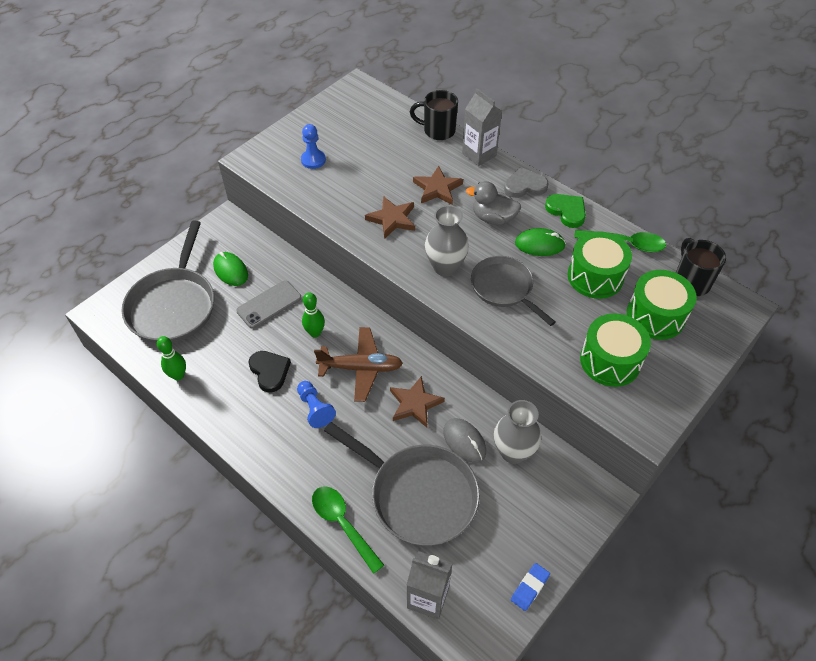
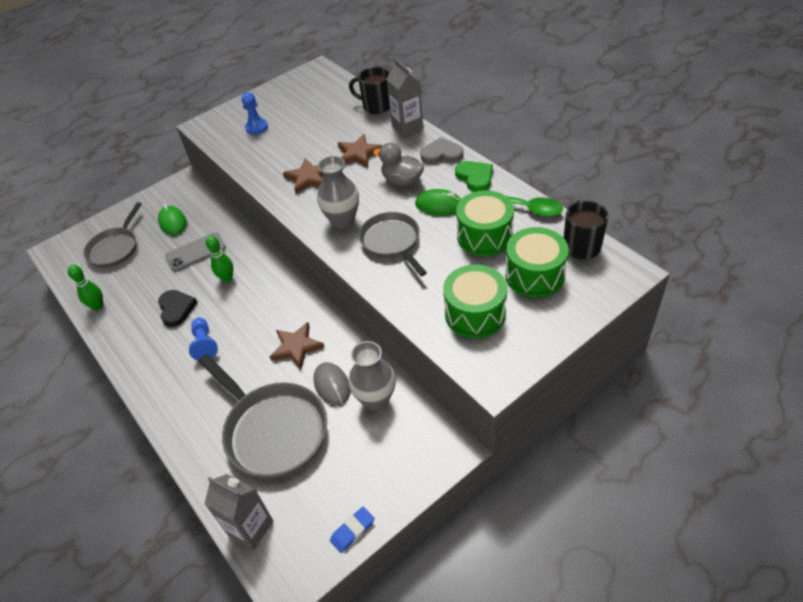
camera: 15 degrees right, 5 degrees down
grey pan [122,221,214,343] -> grey pan [83,202,142,268], size x0.64
green spoon [312,486,384,574] -> none
brown plane [314,327,403,402] -> none

